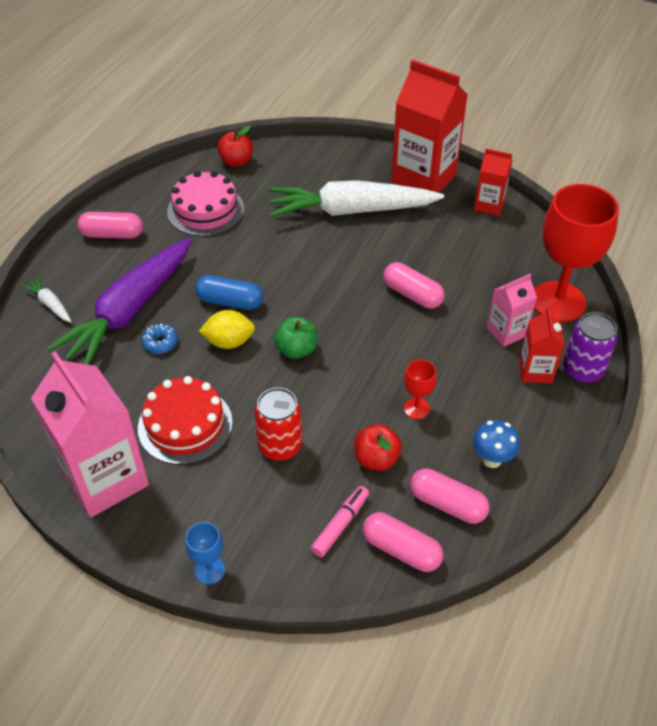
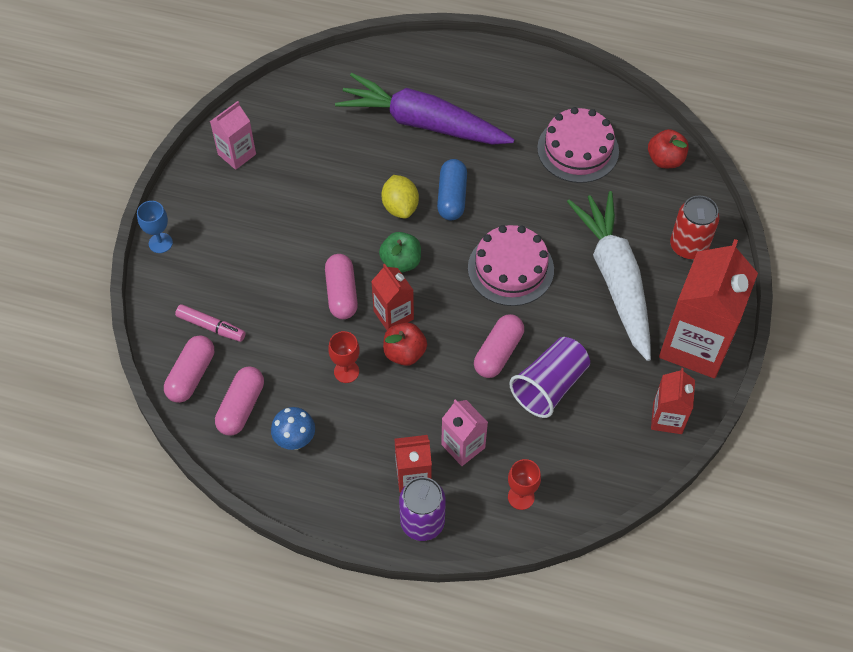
camera: 80 degrees right, 10 degrees up
white carrot [21,277,72,323] -> none
pink carton [31,351,149,518] -> pink carton [210,101,256,170], size x0.51
pink capsule [77,212,143,239] -> pink capsule moved to [325,254,358,319]
red cake [138,376,233,465] -> none
blue donut [141,324,178,354] -> none
red can [254,387,302,461] -> red can moved to [670,196,719,260]
red apple [354,424,402,471] -> red apple moved to [383,323,427,366]
red goblet [534,184,619,322] -> red goblet [508,459,541,510], size x0.43
none -> red carton [371,264,414,330]
none -> pink cake [468,225,554,306]
none -> purple cup [509,337,590,418]

